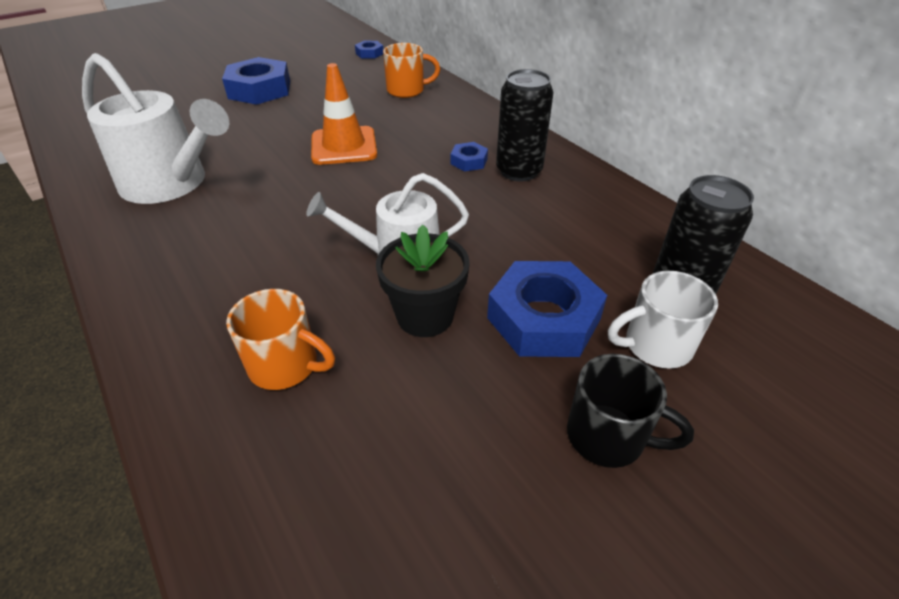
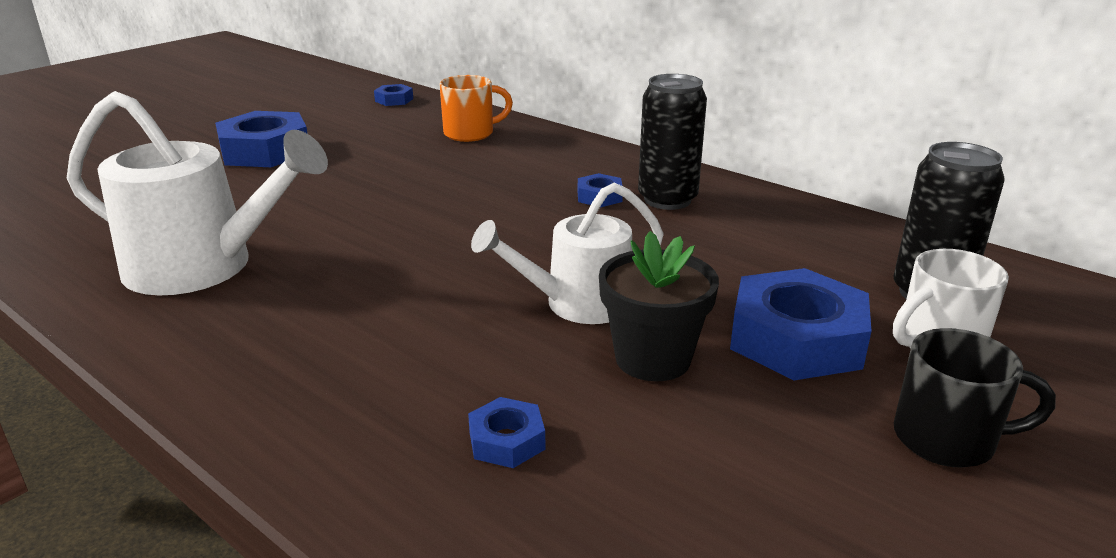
camera: 15 degrees left, 15 degrees down
orange mug [226,289,335,390] -> blue nut [468,397,545,468]
orange traffic cone [311,63,377,165] -> none

